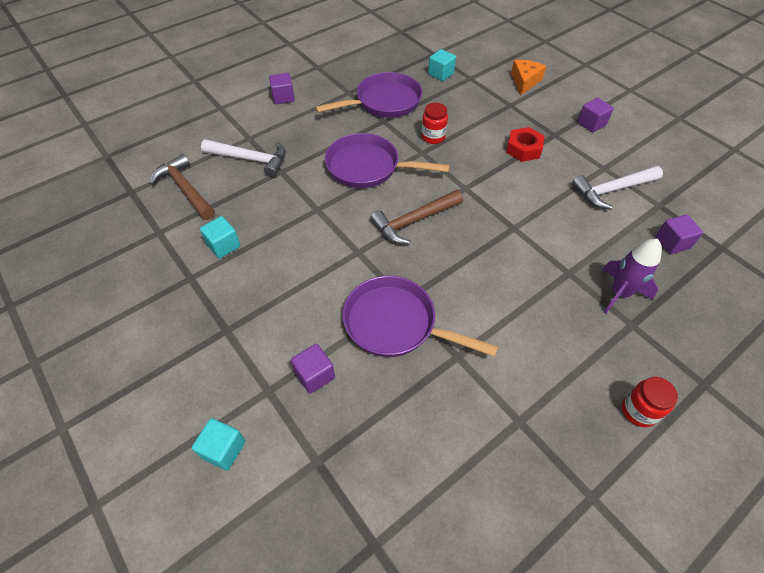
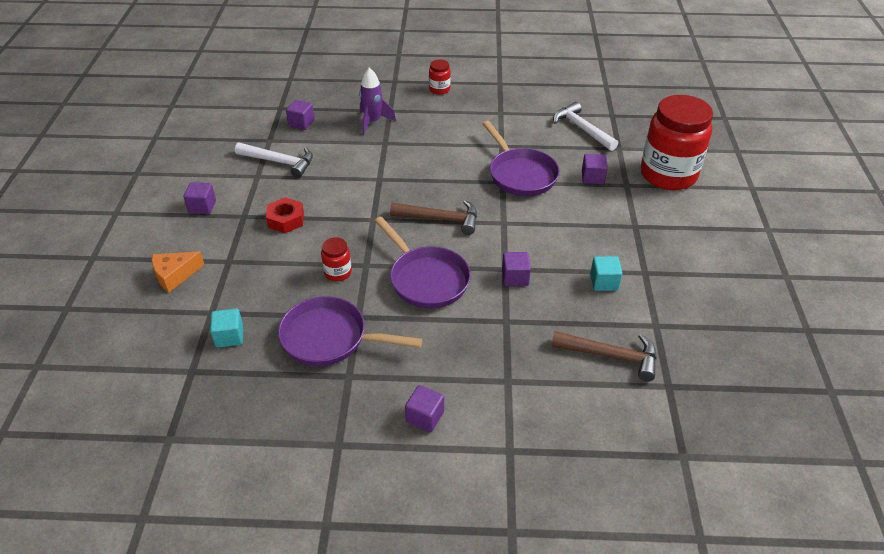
camera: 140 degrees left, 10 degrees down
brown hammer [149,154,215,220] -> brown hammer turned 75 degrees counterclockwise [551,331,657,381]
turquoise cube [192,418,245,471] -> red jar [641,95,713,190]
white hammer [201,139,286,177] -> white hammer moved to [553,102,618,151]
none -> purple cube [502,252,531,286]

